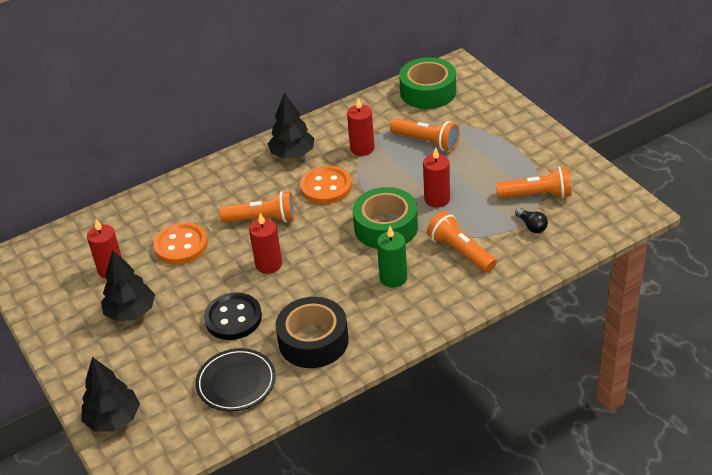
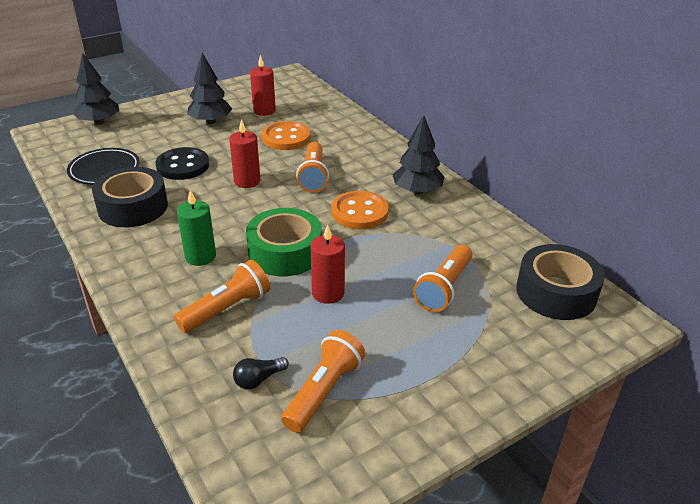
camera: 85 degrees right, 5 degrees down
red candle [347,98,375,156] -> none
green tape [399,57,456,109] -> black tape [516,244,605,320]
orange flashlight [496,167,571,199] -> orange flashlight turned 150 degrees counterclockwise [281,330,365,433]

